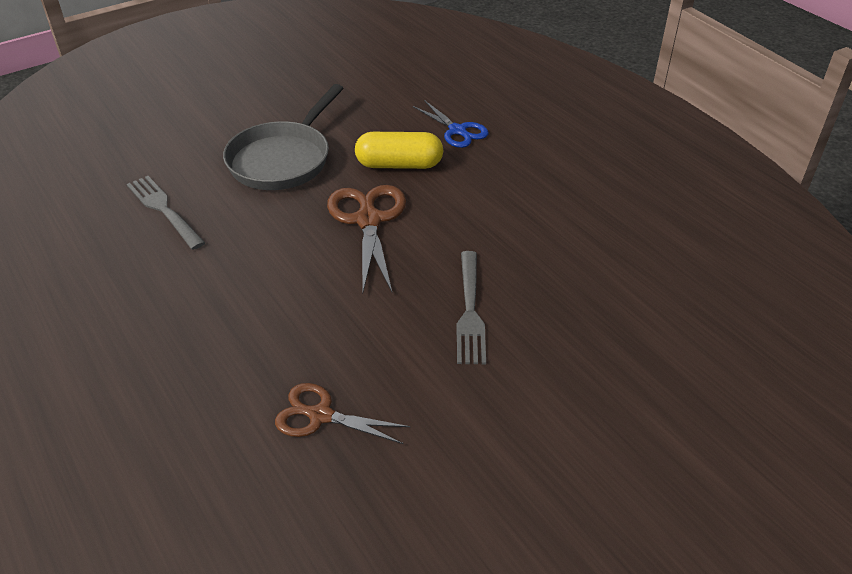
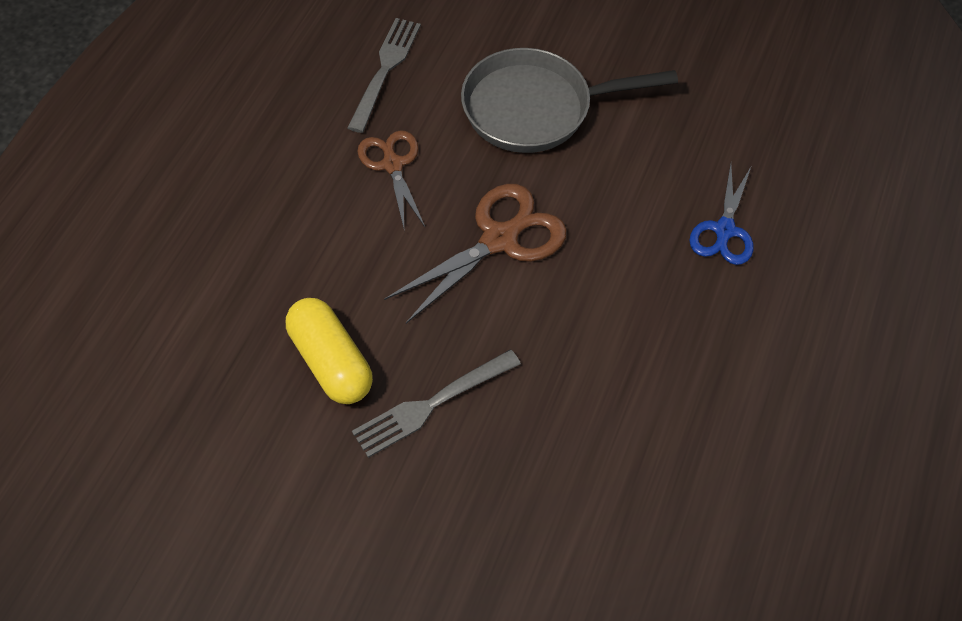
camera: 55 degrees right, 15 degrees up
brown scissors [275,383,410,444] -> brown scissors moved to [357,130,425,228]
yellow capsule [355,132,443,169] -> yellow capsule moved to [286,298,373,404]

